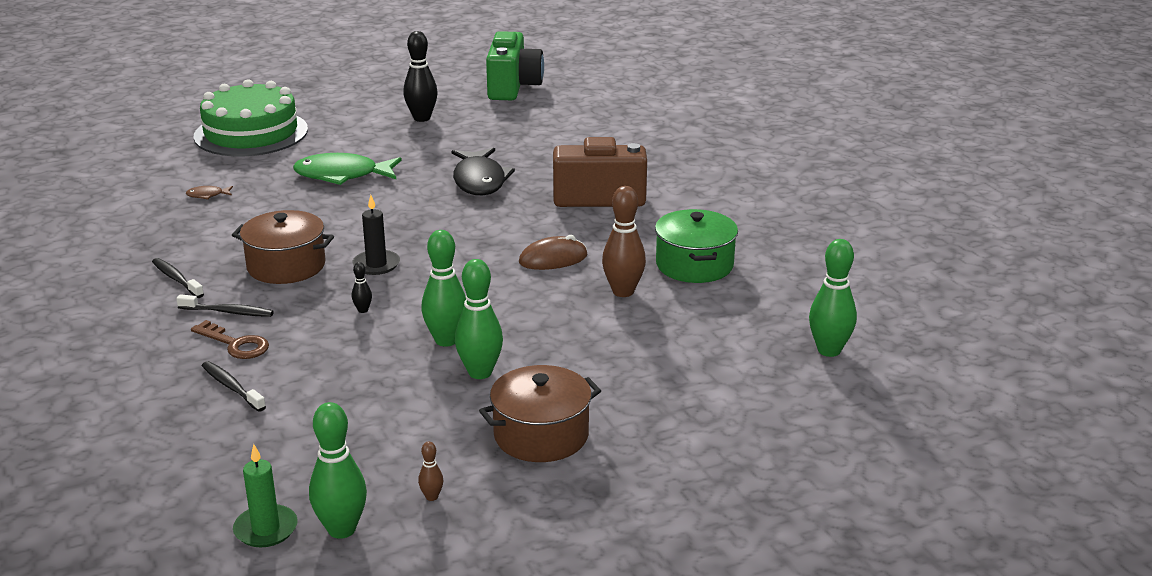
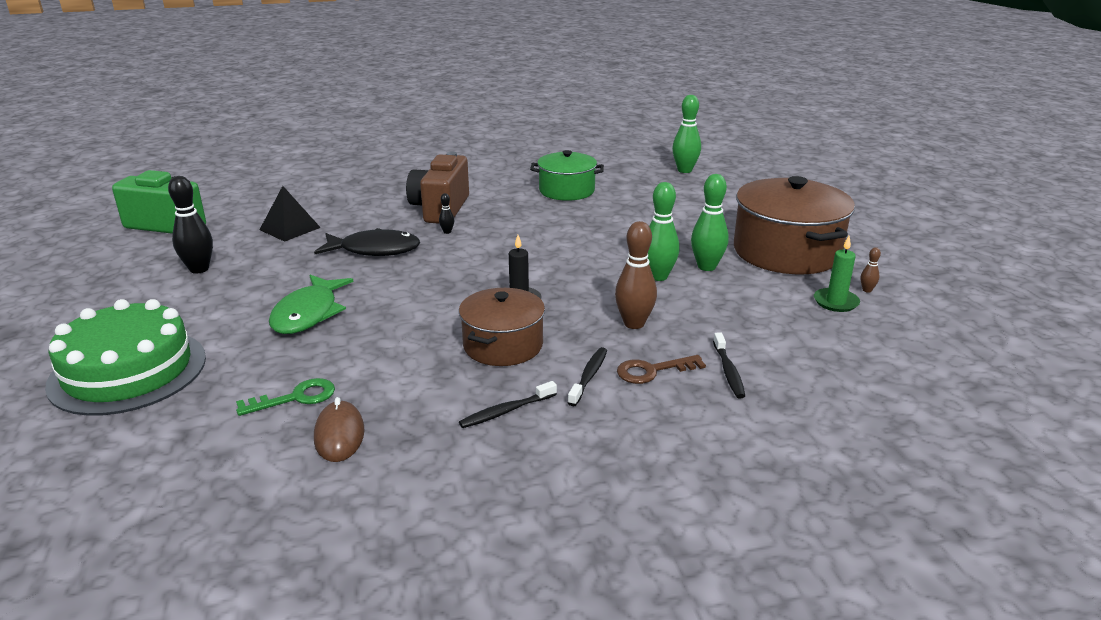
camera: 80 degrees left, 0 degrees up
brown fish [186,186,233,199] -> green key [236,378,335,416]
brown key [191,320,269,359] -> brown key turned 150 degrees counterclockwise [617,355,706,384]
black toothbrush [202,361,266,412] -> black toothbrush turned 60 degrees counterclockwise [713,333,745,398]
green candle [233,444,298,547] -> green candle moved to [814,236,860,312]
green bowling pin [309,402,367,539] -> none
black bowling pin [352,262,372,313] -> black bowling pin moved to [439,193,454,234]
brown pot [479,365,601,462] -> brown pot [734,176,855,274], size x1.62
brown mouse [519,235,588,270] -> brown mouse moved to [314,397,365,462]
brown bowling pin [602,186,646,297] -> brown bowling pin moved to [615,221,657,329]
none -> black pyramid [260,186,321,242]

